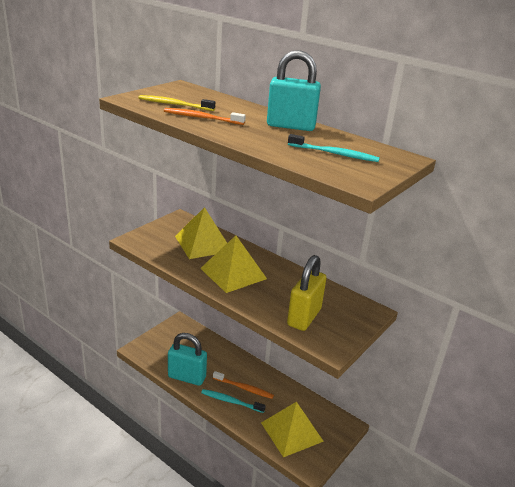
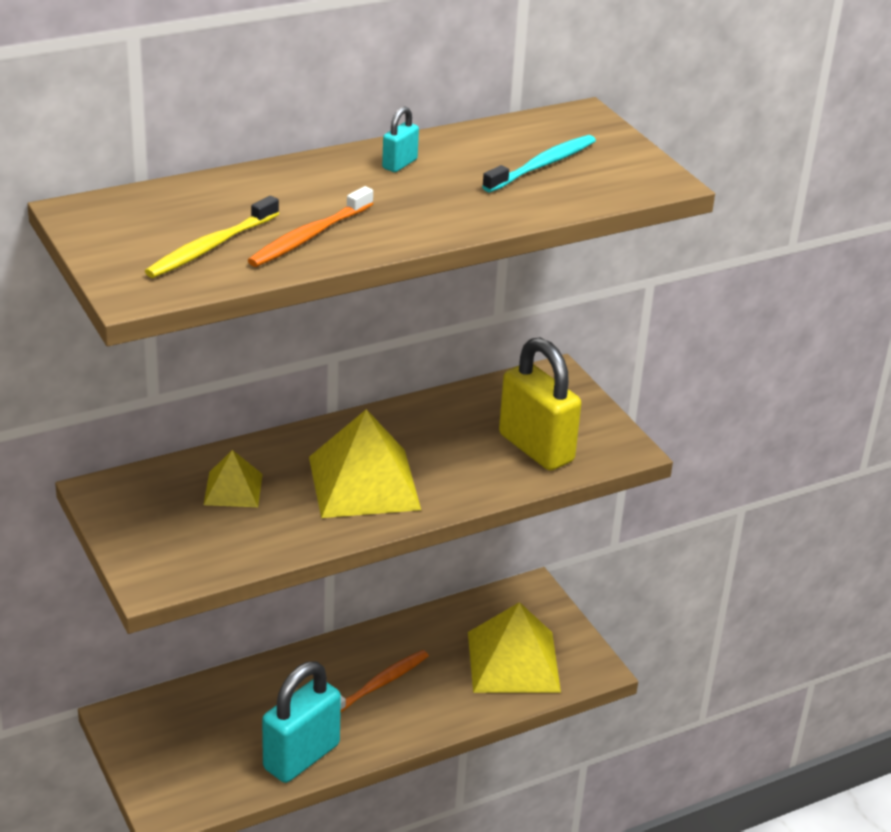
camera: 65 degrees left, 5 degrees up
yellow pyramid [175,207,227,259] -> yellow pyramid [204,450,263,507], size x0.54
turquoise toothbrush [201,389,266,413] -> none
turquoise padlock [267,50,321,131] -> turquoise padlock [382,106,419,172], size x0.44

